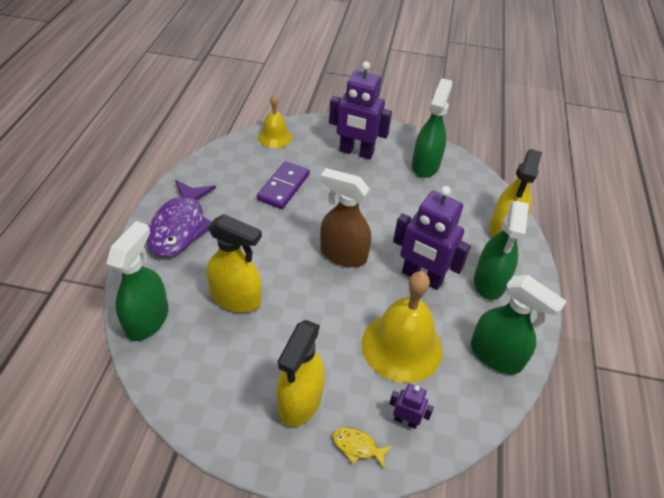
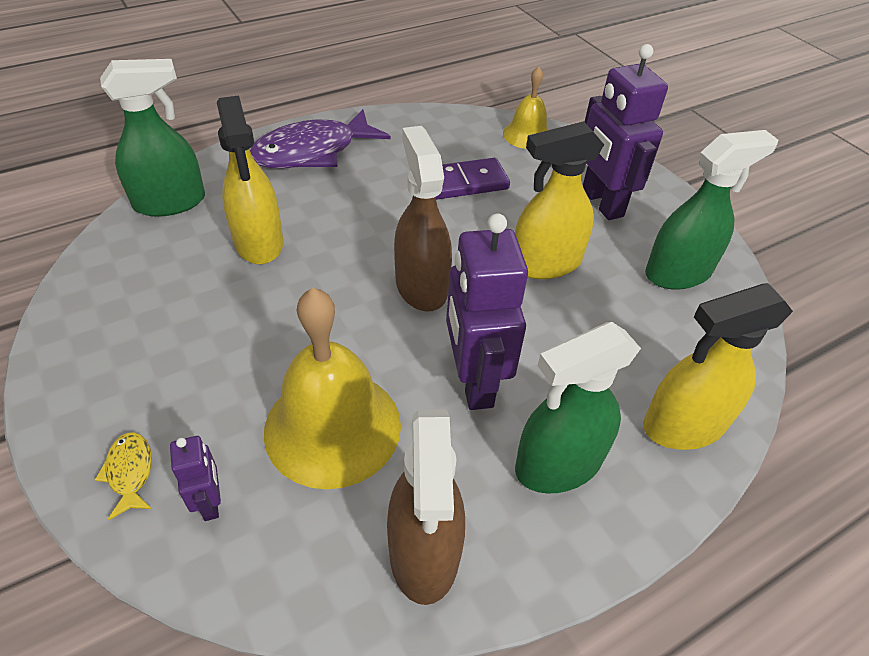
camera: 50 degrees right, 0 degrees up
yellow spray bottle [276,320,325,427] -> yellow spray bottle moved to [515,121,604,279]
green spray bottle [471,275,567,374] -> brown spray bottle [387,410,465,605]

